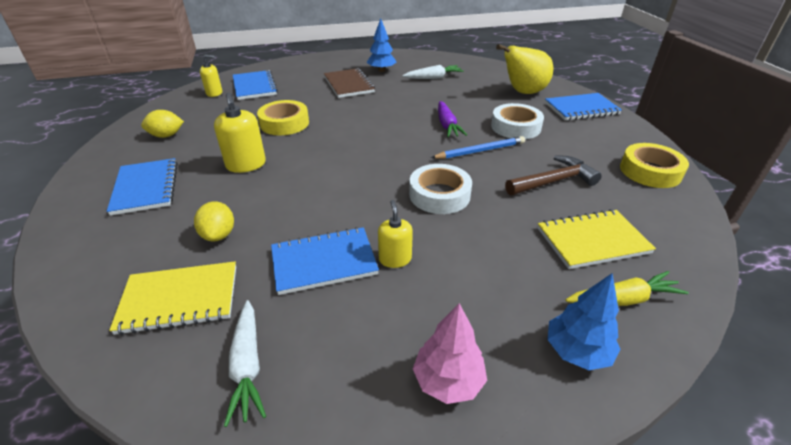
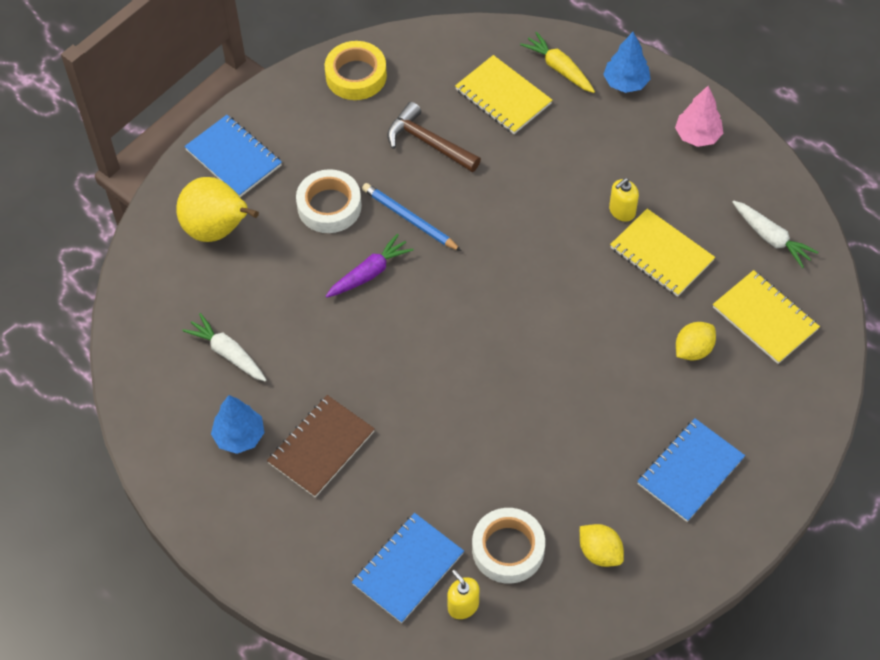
camera: 120 degrees left, 20 degrees up
yellow soap dispenser [214,93,266,173] -> none
white carrot [224,300,266,427] -> white carrot turned 90 degrees clockwise [733,201,818,268]
yellow tape [257,100,309,135] -> none
blue notebook [271,227,379,295] -> yellow notebook [610,209,715,297]
white tape [409,164,472,214] -> white tape moved to [472,508,545,584]

